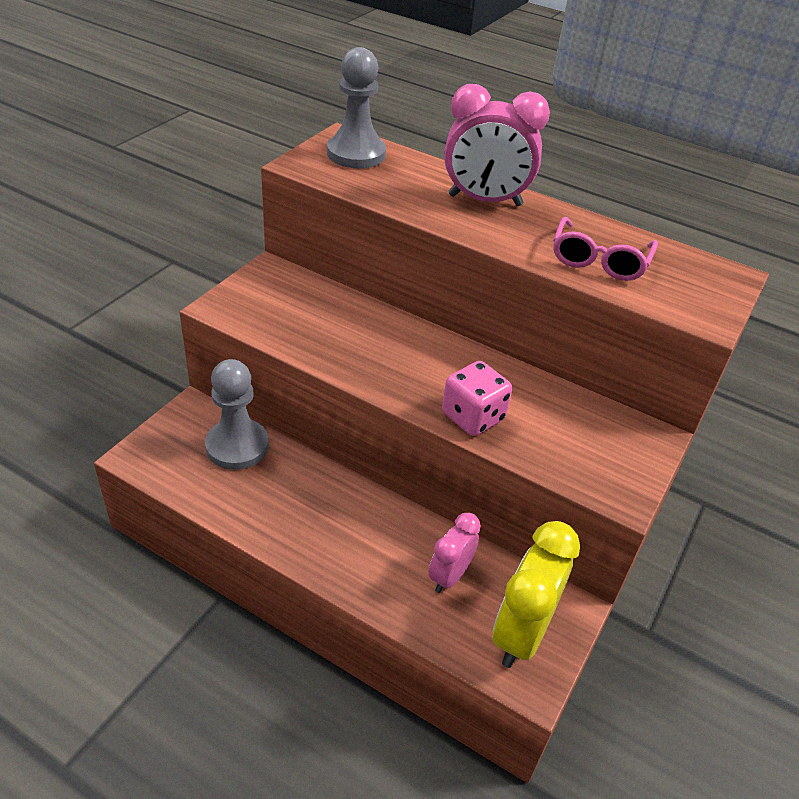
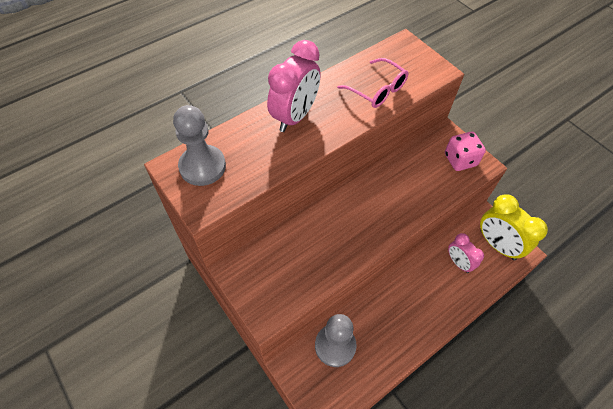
camera: 65 degrees left, 15 degrees up
pink dice [442,361,512,436] -> pink dice moved to [445,132,486,171]

